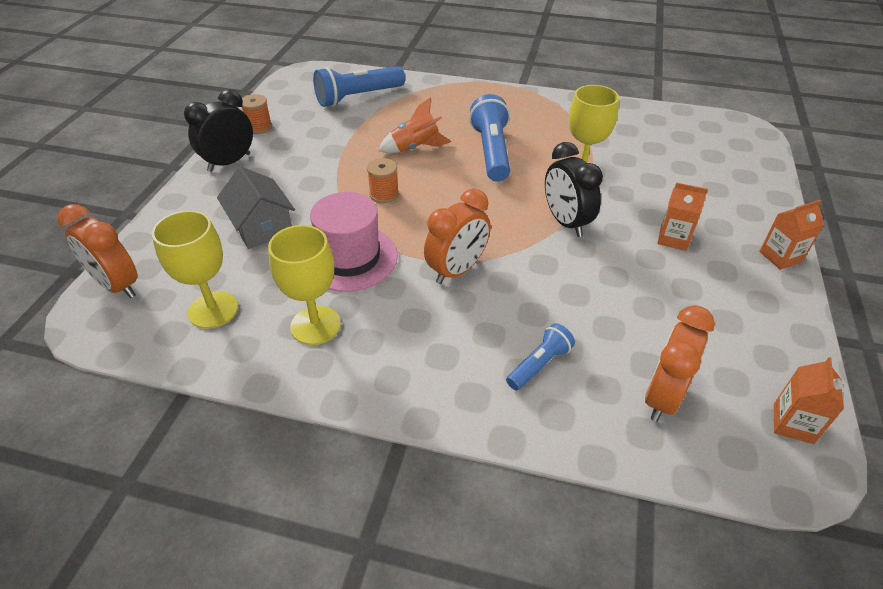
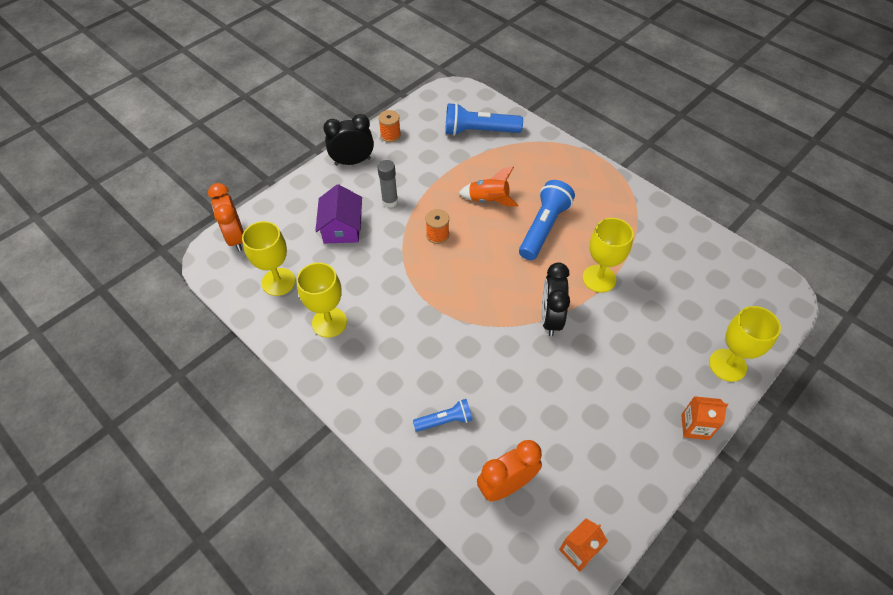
camera: 30 degrees right, 10 degrees up
grey house [217,166,295,249] -> purple house [315,184,362,244]
pink hat [310,192,398,292] -> none
orange clock [424,188,491,284] -> none
orange carton [657,182,708,251] -> none
none -> grey glue stick [377,160,398,208]
none -> yellow goblet [709,306,781,382]

